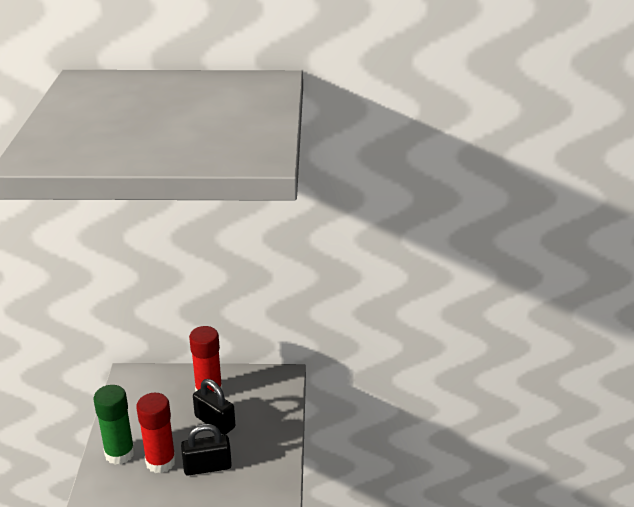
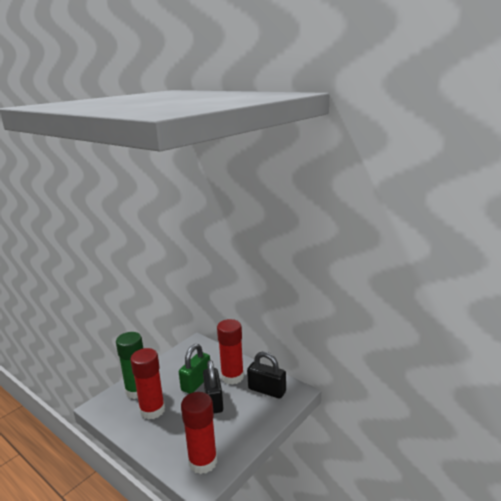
camera: 40 degrees right, 10 degrees down
black padlock [181,424,232,476] -> black padlock moved to [247,352,286,399]
none -> green padlock [179,344,210,394]
none -> red glue stick [181,392,217,474]

